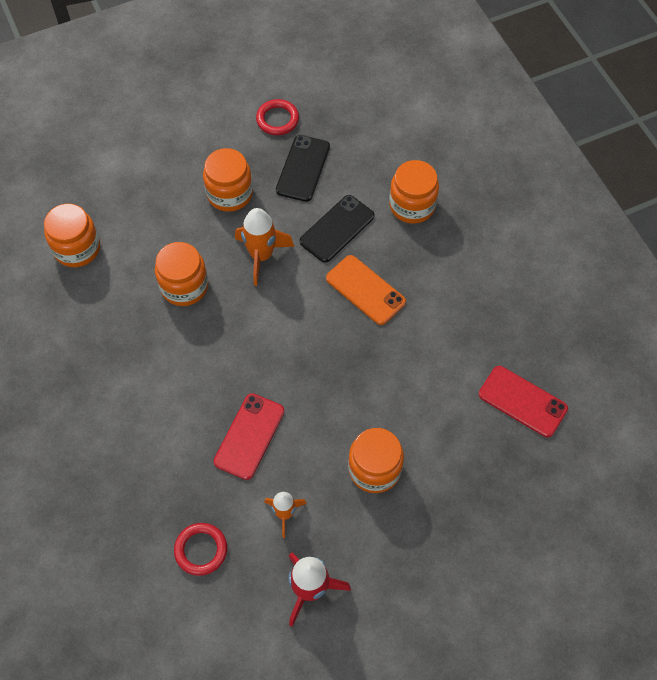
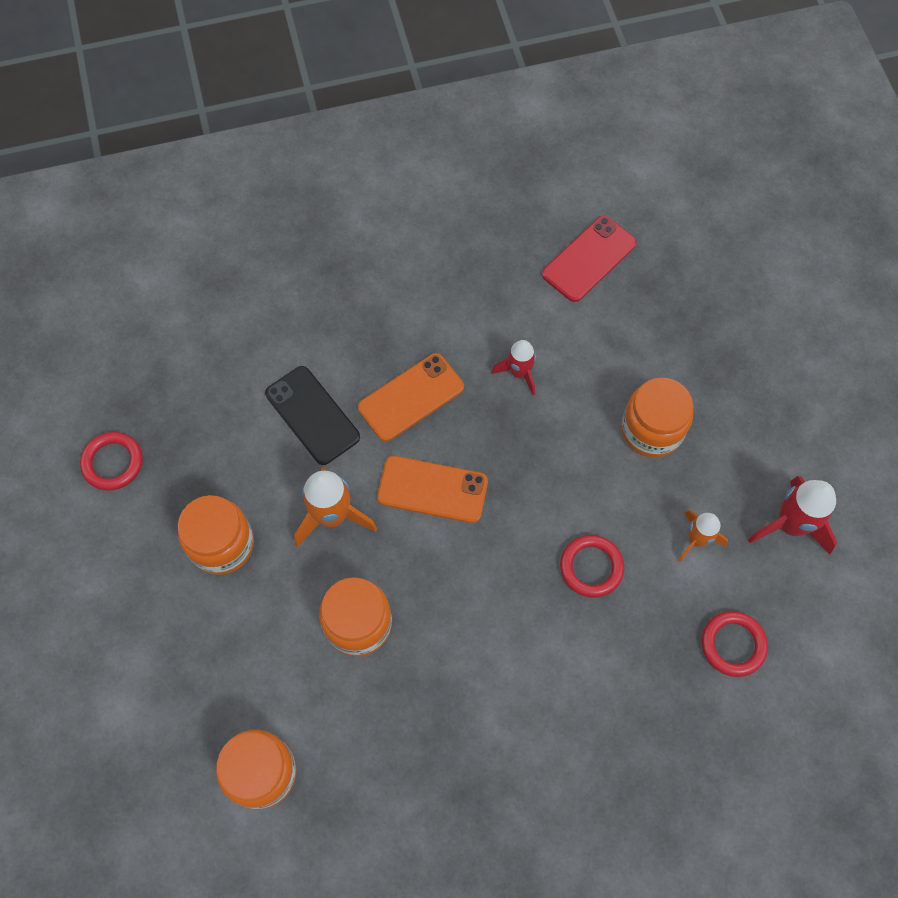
camera: 80 degrees left, 5 degrees up
red phone [214,393,284,480] -> red ring [560,535,624,597]
black phone [276,135,330,202] -> none
orange jar [389,160,439,224] -> none
none -> orange phone [377,456,488,523]
none -> red rocket [492,340,536,395]

